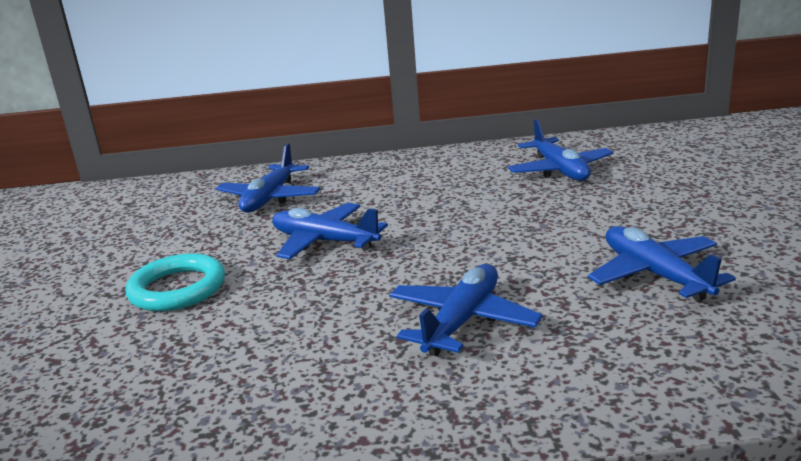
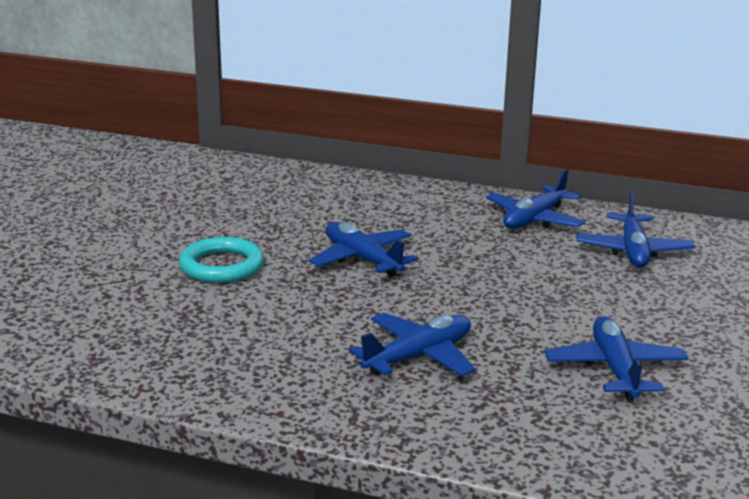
camera: 20 degrees right, 0 degrees up
blue plane [216,143,321,213] -> blue plane moved to [486,169,586,229]

